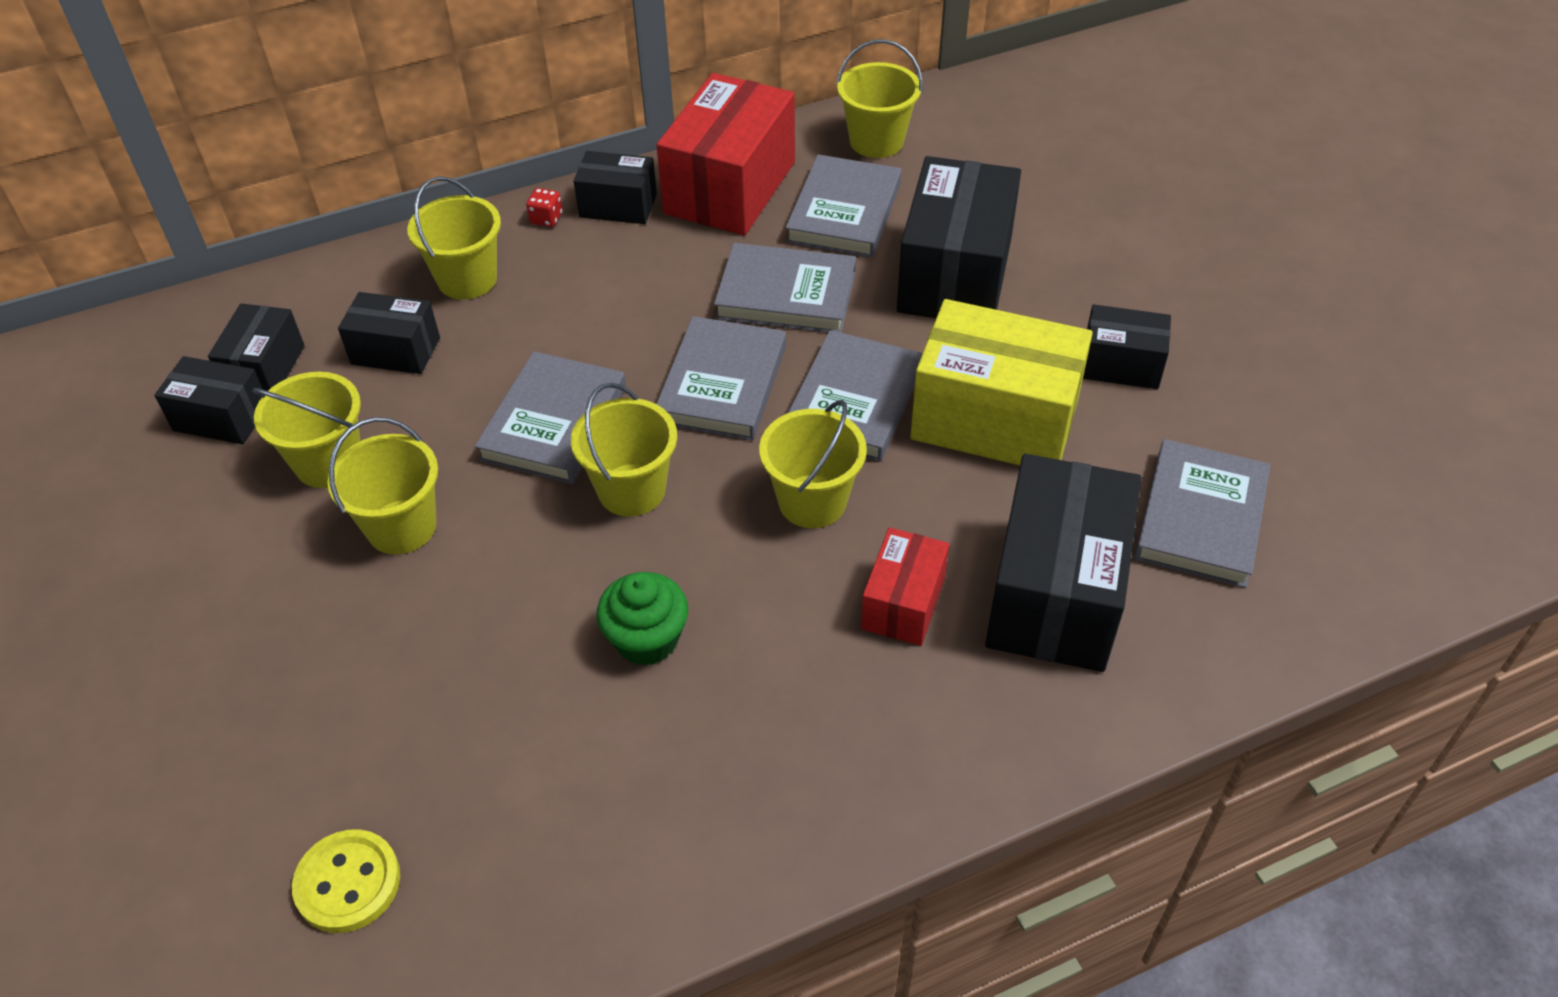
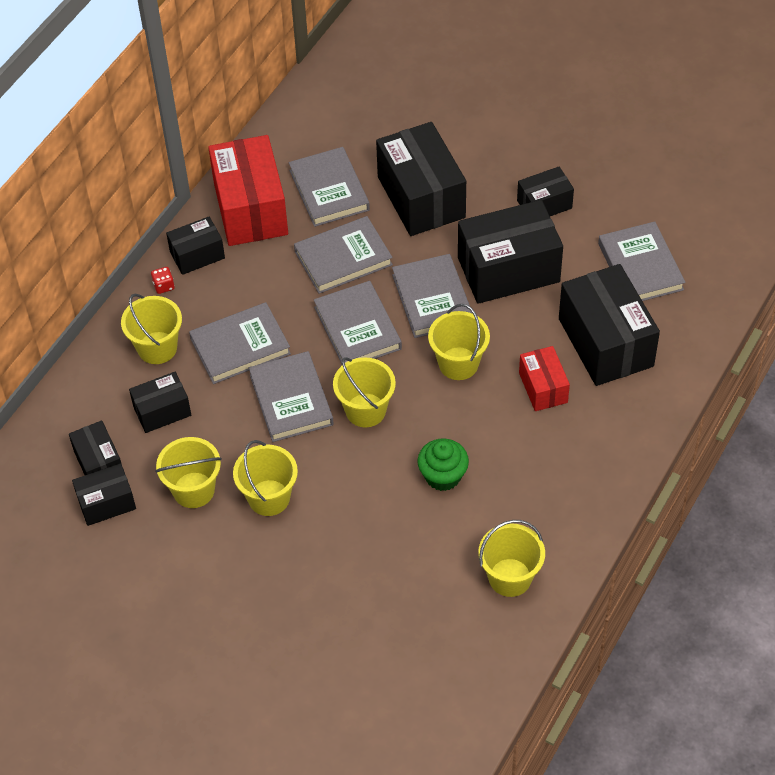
camera: 35 degrees left, 5 degrees up
yellow button [292,829,400,933] -> none
yellow bucket [836,39,923,158] -> yellow bucket moved to [478,520,545,597]
yellow box [910,299,1093,465] -> black box [458,200,563,304]
none -> grey book [189,302,291,384]

